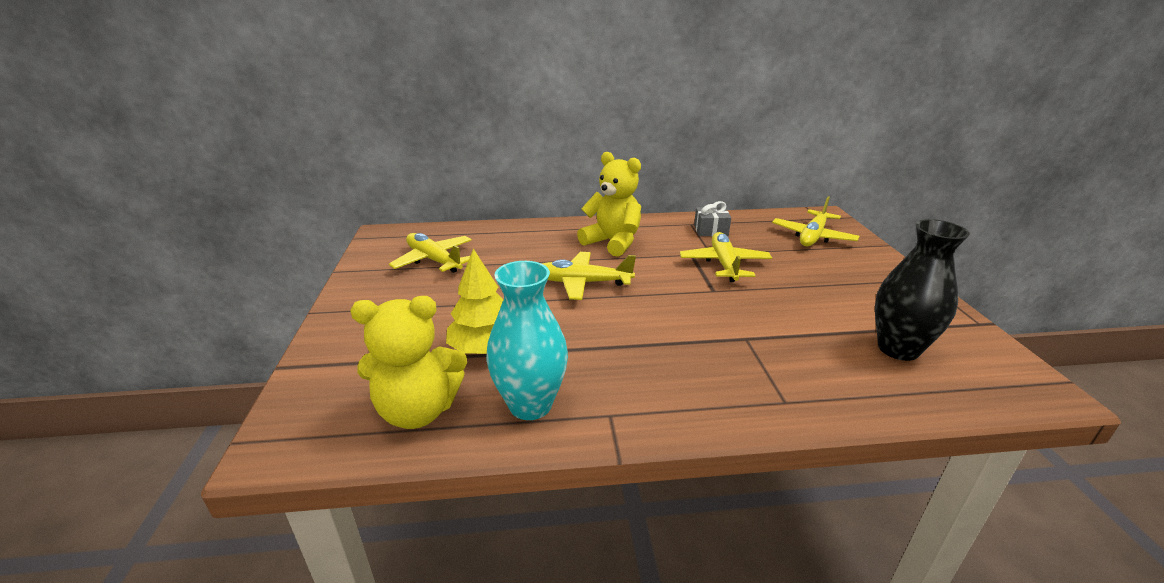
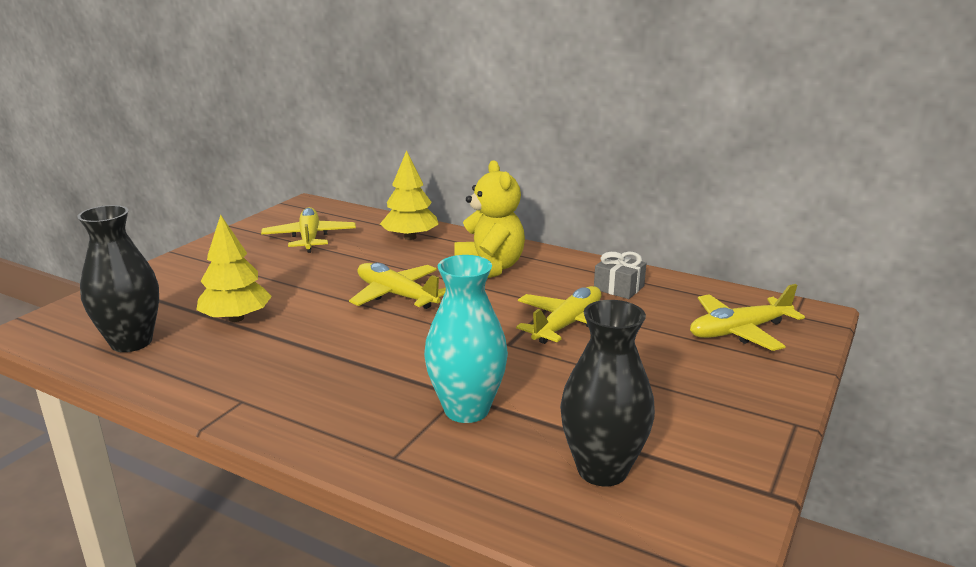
camera: 35 degrees right, 5 degrees down
yellow teddy bear [350,296,467,429] -> black vase [78,205,159,352]
turquoise vase [486,261,568,420] -> turquoise vase moved to [424,255,508,423]
none -> yellow tree [380,150,439,240]

